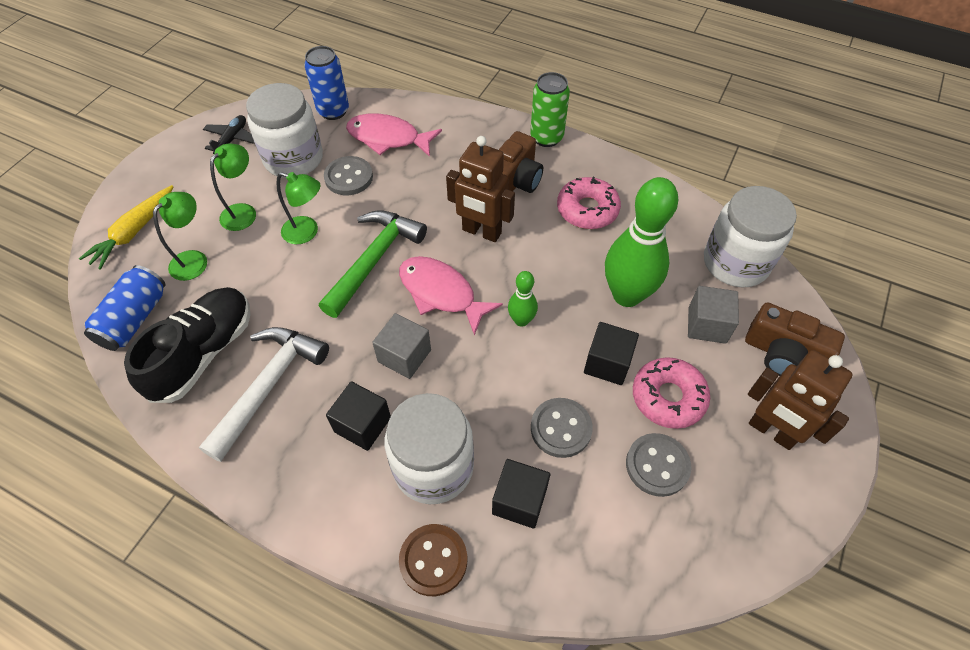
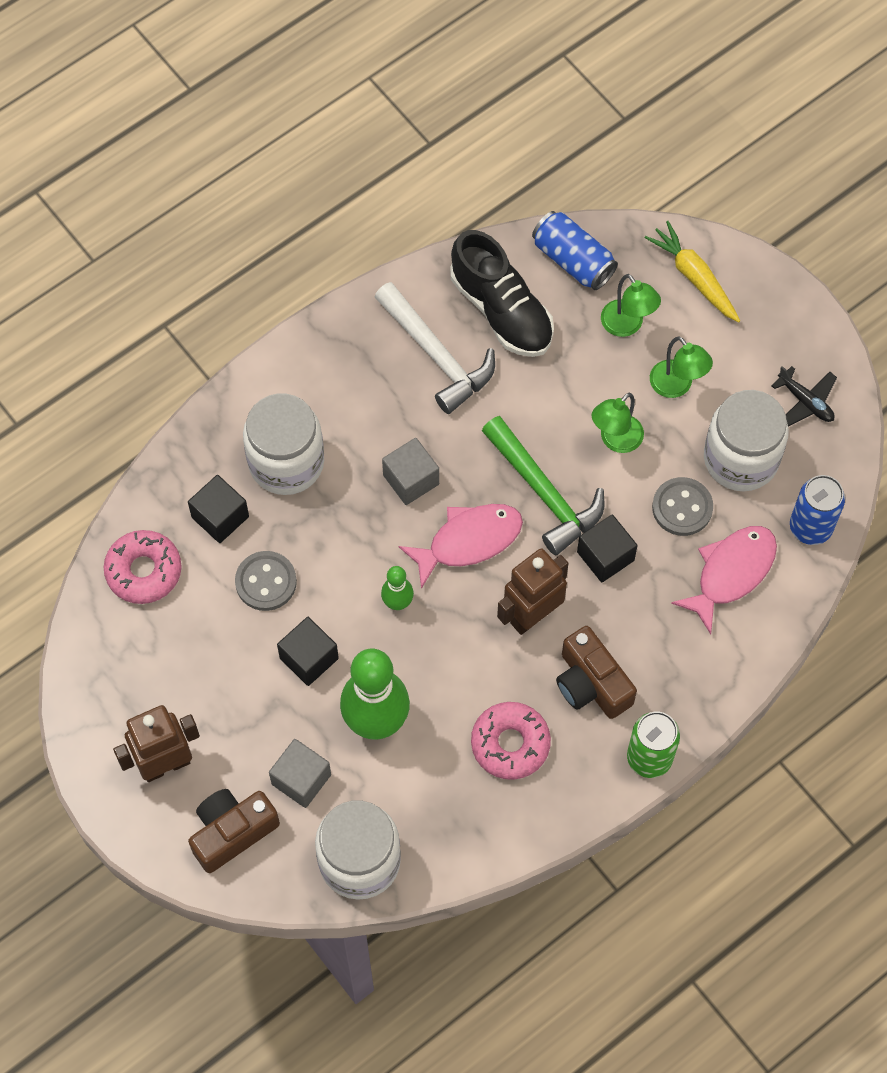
camera: 115 degrees right, 10 degrees up
black cube [326,381,391,451] -> black cube moved to [577,514,638,582]
brown button [399,524,467,596] -> none
grey button [626,433,692,497] -> none
pink donut [633,357,710,429] -> pink donut moved to [104,530,182,604]

